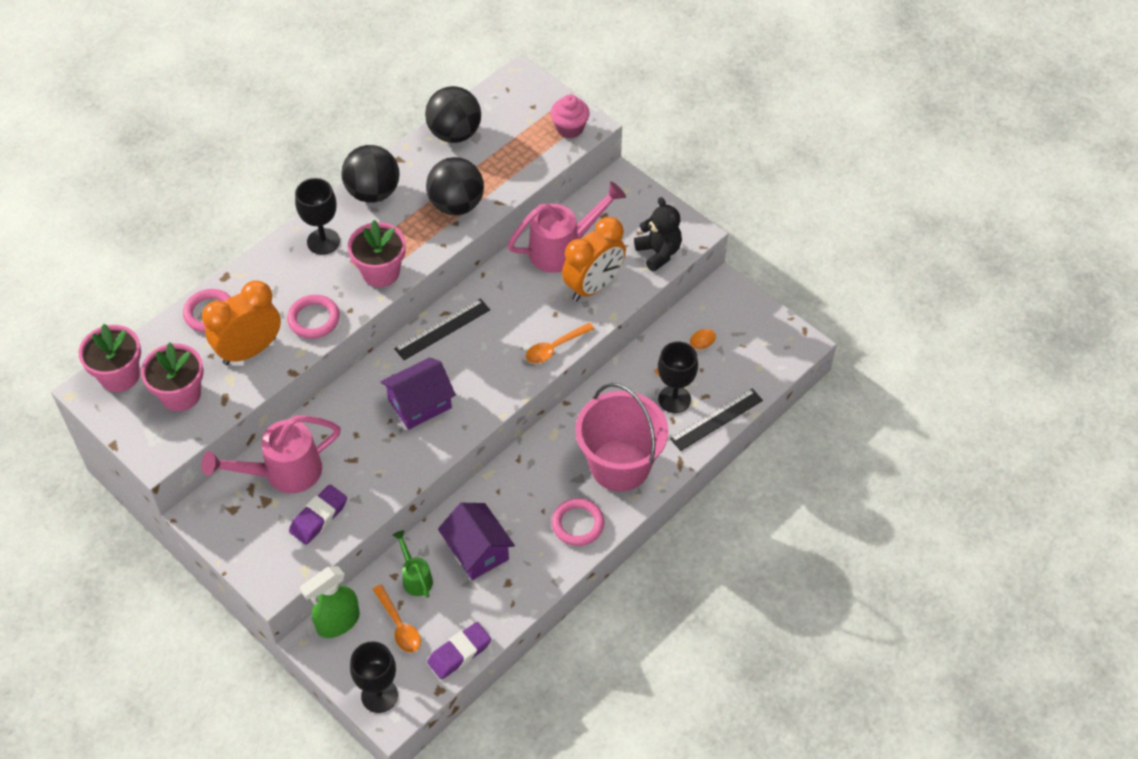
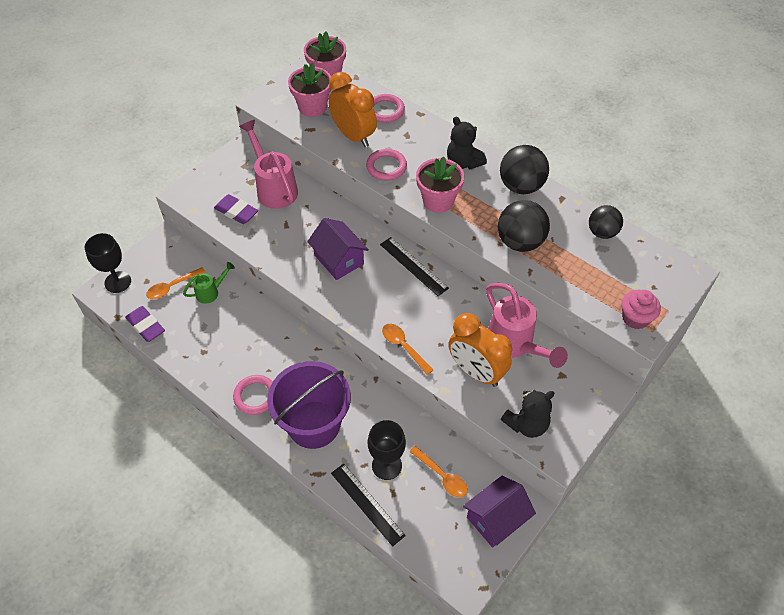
camera: 85 degrees right, 0 degrees up
black goblet [295,178,340,255] -> black teddy bear [447,116,487,169]
green spray bottle [300,566,360,638] -> none
black ball [425,86,481,143] -> black ball [589,205,623,239], size x0.66
purple house [438,503,515,580] -> purple house moved to [463,476,536,548]
pink bucket [575,383,668,491] -> purple bucket [267,361,351,449]

